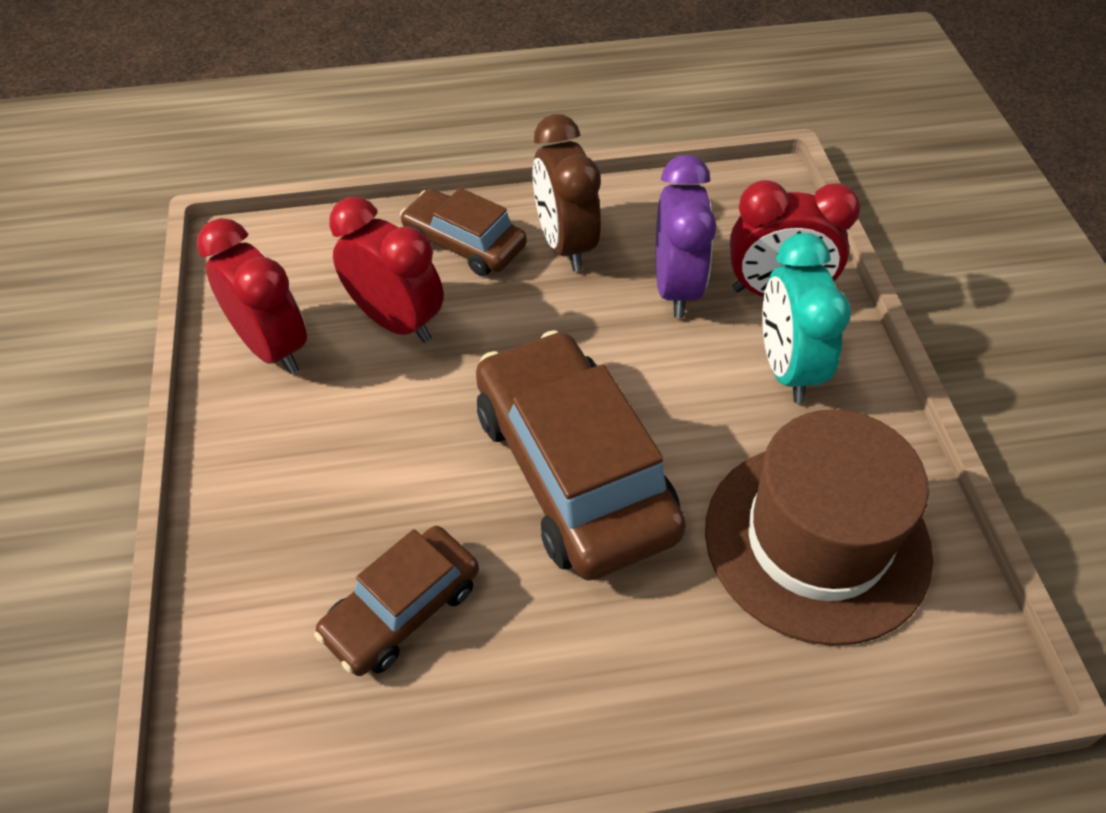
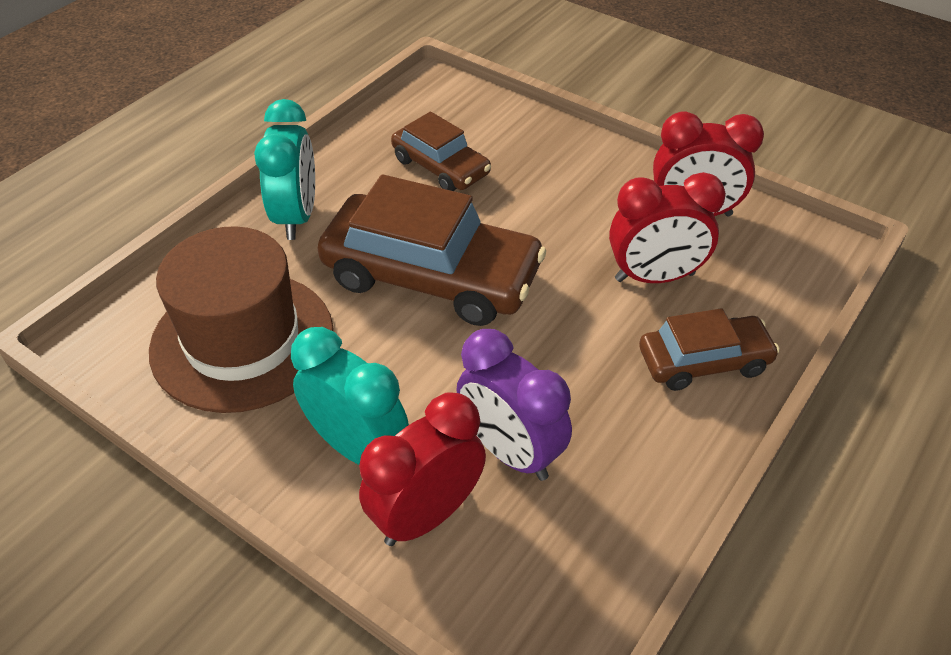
camera: 135 degrees right, 5 degrees down
brown car [314,526,479,676] -> brown car turned 135 degrees clockwise [391,111,491,191]
brown clock [533,114,601,271] -> none
none -> turquoise clock [254,99,315,240]

